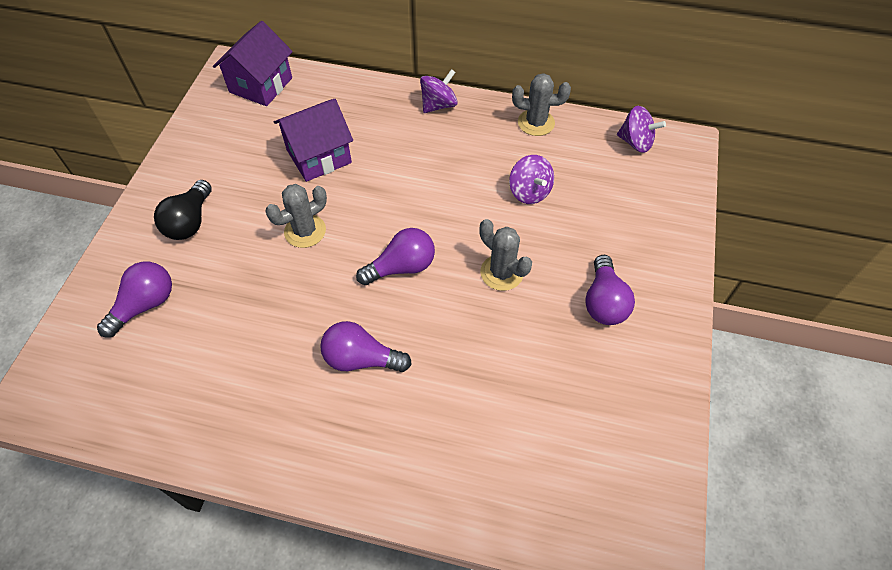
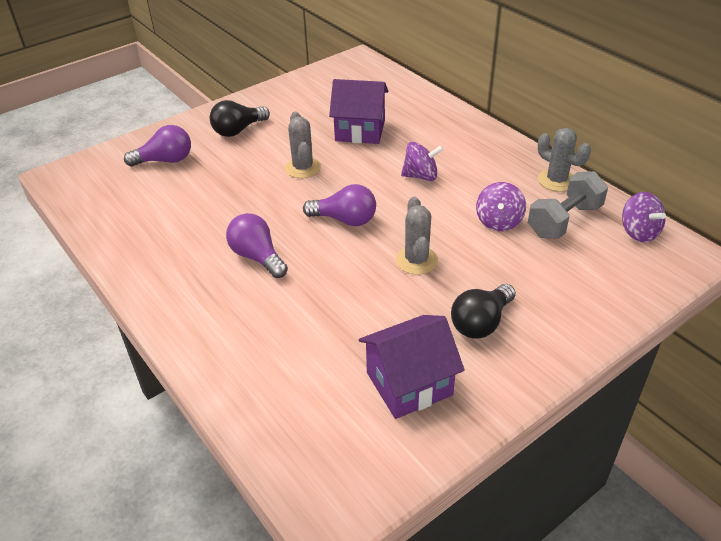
camera: 40 degrees right, 15 degrees down
purple house [213,21,293,106] -> purple house moved to [359,315,465,419]
grey cactus [266,184,327,248] -> grey cactus turned 75 degrees clockwise [285,111,321,178]
purple spinning top [420,69,458,113] -> purple spinning top moved to [401,142,444,181]
purple light bulb [585,255,635,325] -> black light bulb [451,284,516,339]
none -> grey dumbbell [528,171,608,239]

